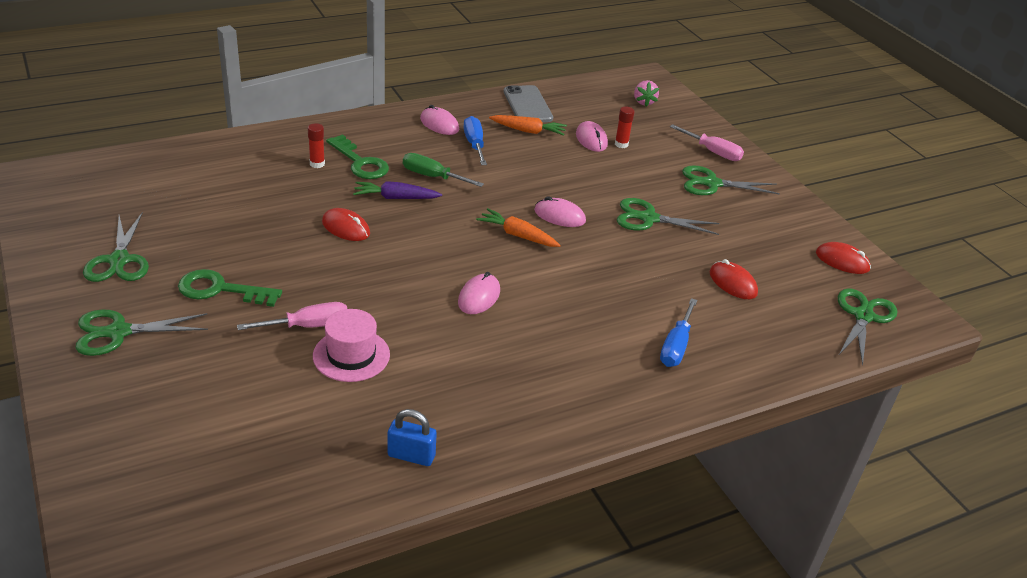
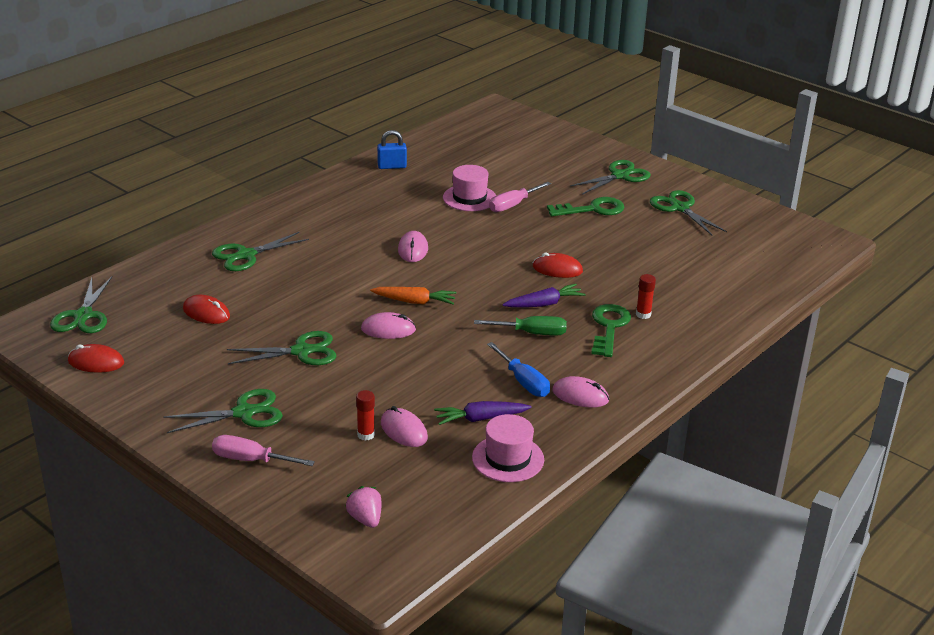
camera: 160 degrees right, 5 degrees down
green key [326,134,389,179] -> green key turned 75 degrees clockwise [591,304,631,357]
orange carrot [489,115,567,136] -> purple carrot [434,401,532,425]
grey phone [503,85,553,122] -> pink hat [472,414,544,482]
blue screwdriver [660,298,697,367] -> green scissors [212,232,309,271]

